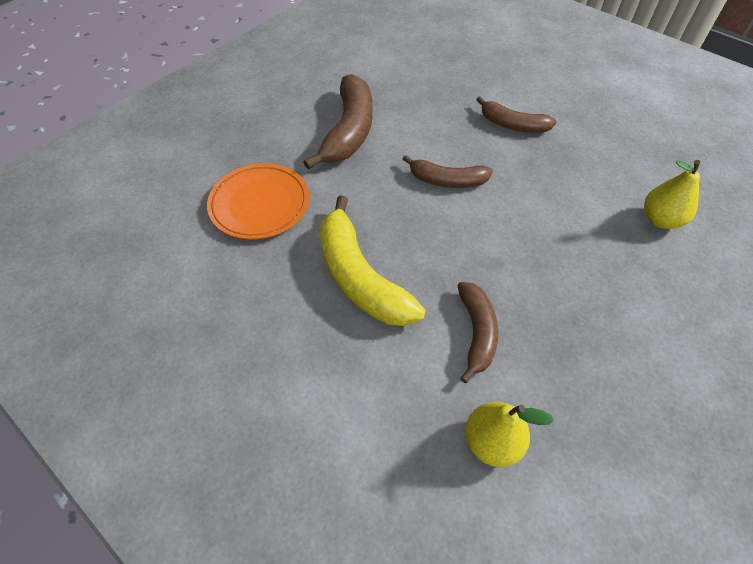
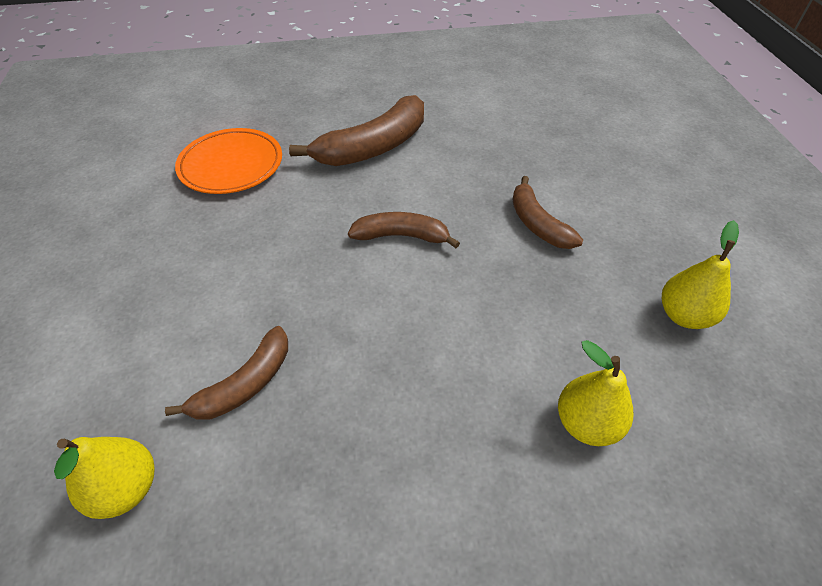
camera: 40 degrees right, 5 degrees down
yellow banana [319,195,426,326] -> none
brown banana [403,155,493,188] -> brown banana turned 135 degrees clockwise [348,212,460,248]
none -> yellow pear [662,220,739,329]

